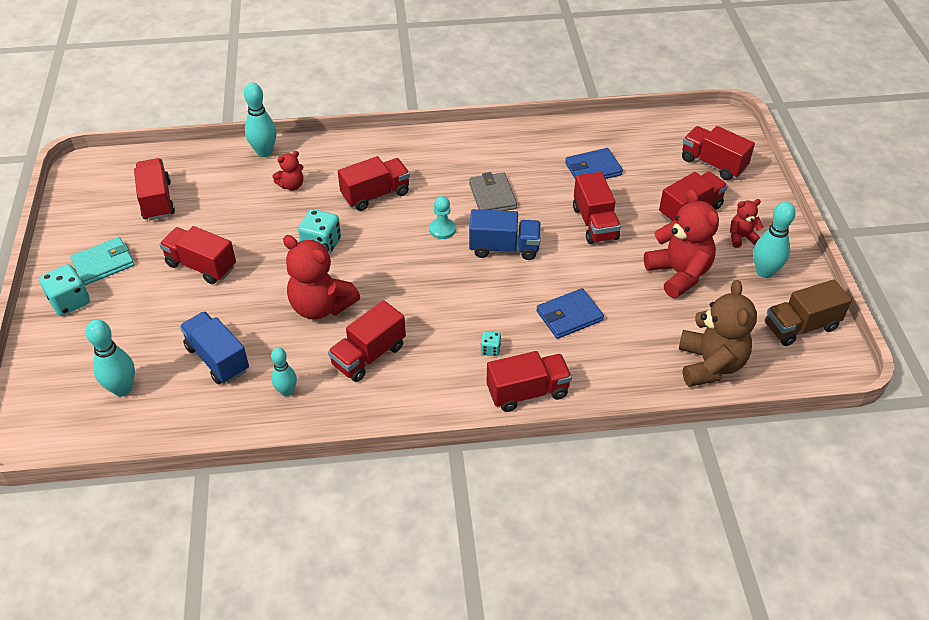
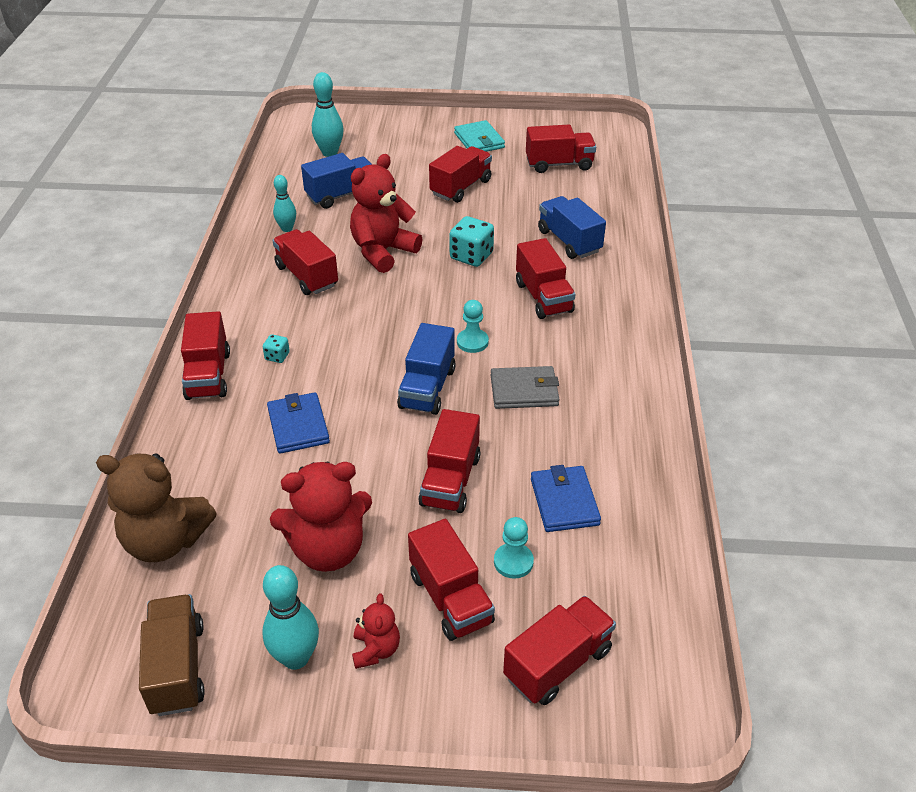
camera: 100 degrees right, 5 degrees down
turquoise dice [39,264,90,316] -> none
turquoise bowling pin [244,83,277,157] -> none
red teddy bear [272,151,303,191] -> blue truck [538,196,606,259]
red truck [573,172,621,244] -> red truck turned 75 degrees counterclockwise [419,409,480,513]
none -> turquoise pawn [494,517,534,579]

